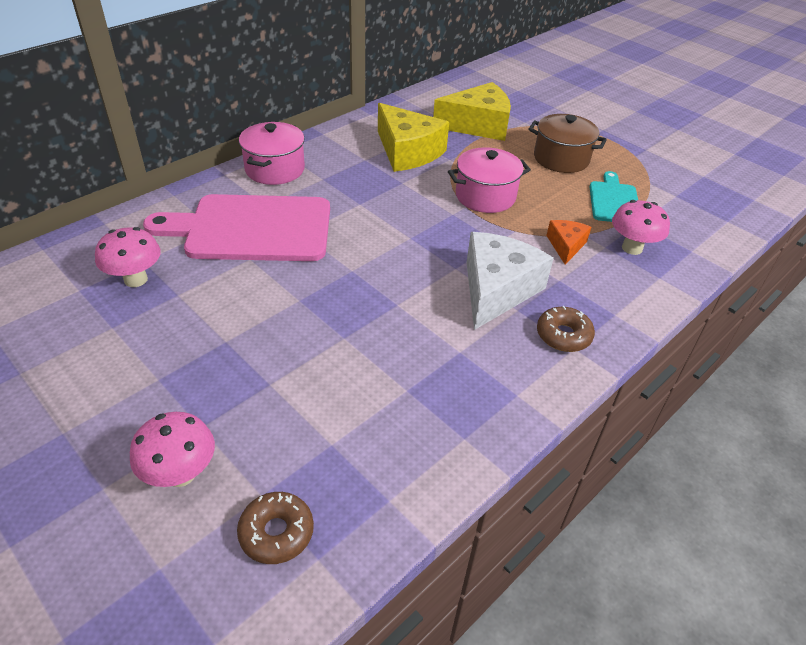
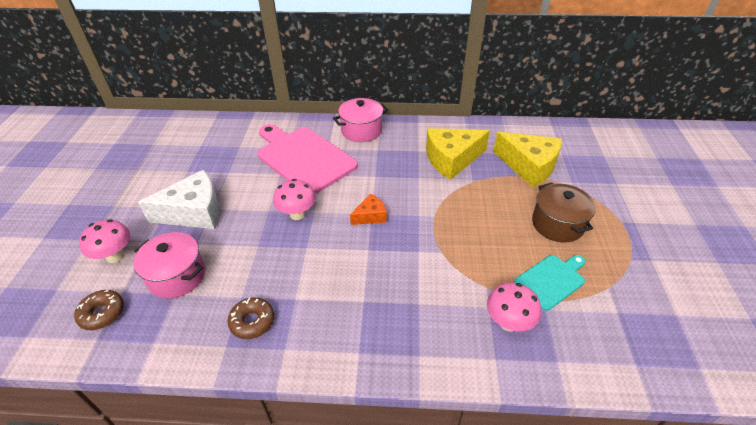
camera: 50 degrees right, 0 degrees up
pink mushroom [95,227,161,287] -> pink mushroom moved to [273,179,316,220]
yellow cheese [378,103,449,172] -> yellow cheese turned 60 degrees clockwise [426,128,490,180]
pink pot [448,147,531,213] -> pink pot moved to [133,232,205,299]
white cheese [466,232,554,330] -> white cheese moved to [138,170,220,229]
brown donut [537,306,595,352] -> brown donut moved to [227,297,274,339]
orange cheese [546,220,591,265] -> orange cheese moved to [350,194,387,225]

